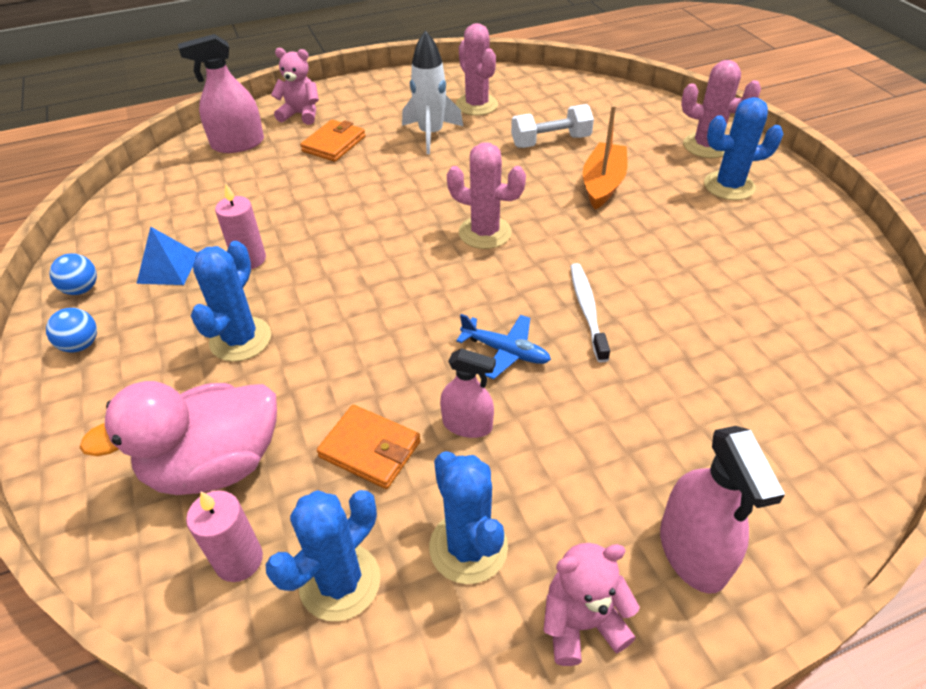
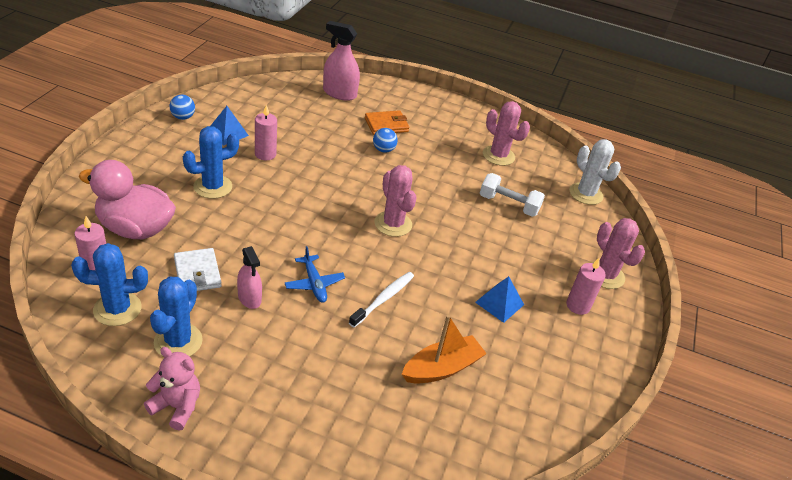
camera: 35 degrees right, 5 degrees down
blue ball [46,308,97,353] -> blue ball moved to [373,128,398,153]
pink teddy bear [271,48,319,125] -> none
orange wallet [317,405,421,489] -> white wallet [174,248,222,291]
white rocket [402,30,463,154] -> none
pink cactus [456,23,498,115] -> pink cactus turned 60 degrees counterclockwise [483,101,530,166]
orange boat [583,105,627,210] -> orange boat moved to [402,315,487,384]
pink spray bottle [660,426,785,594] -> none
blue cactus [704,97,783,200] -> pink candle [566,258,606,315]
none -> blue pyramid [475,276,524,323]
none -> white cactus [569,139,621,205]

